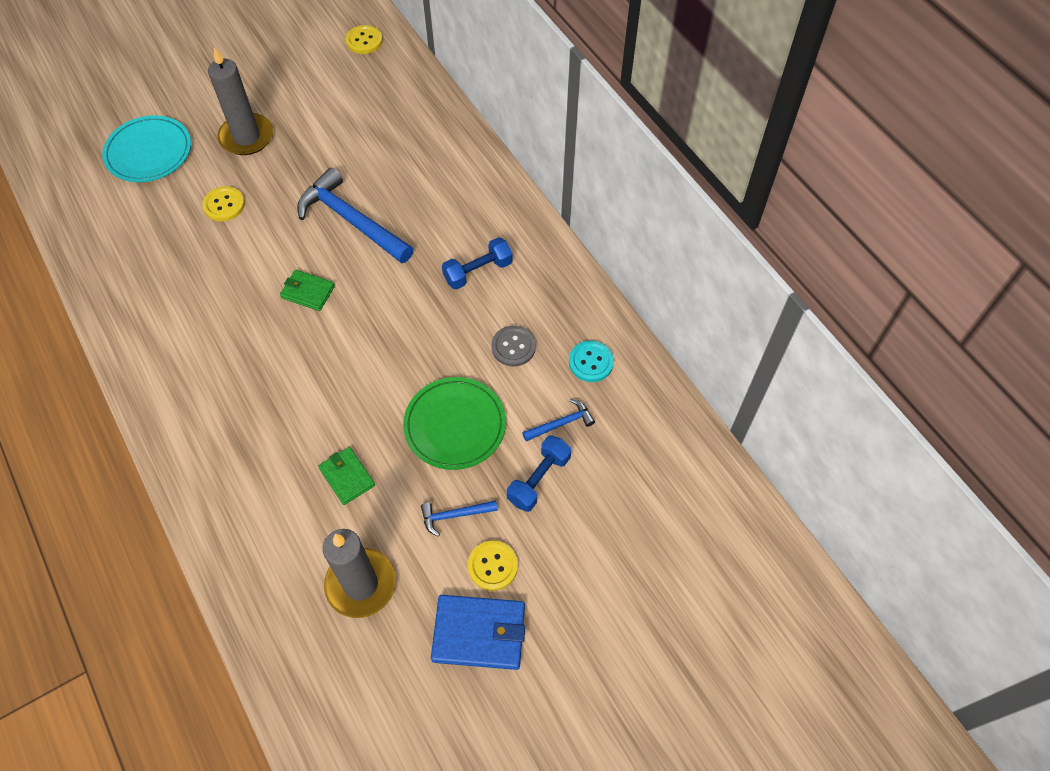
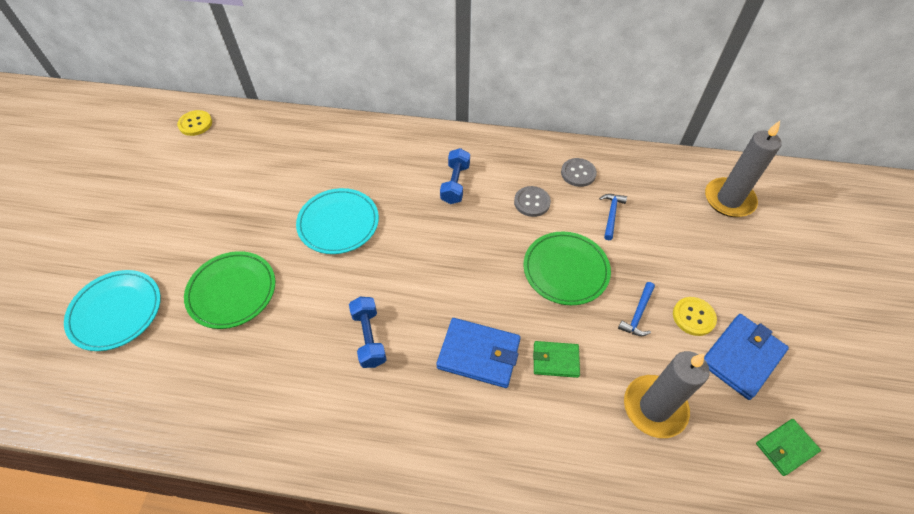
camera: 50 degrees left, 5 degrees down
yellow button [202,186,245,221] -> green plate [184,251,275,329]
grey candle [208,47,273,155] -> grey candle moved to [705,121,782,217]
green wallet [280,270,335,311] -> green wallet moved to [756,419,821,476]
blue hammer [297,168,413,263] -> turquoise plate [296,188,379,254]
blue dumbbell [507,435,571,512] -> blue dumbbell moved to [349,297,387,368]
turquoise button [569,341,614,382] -> grey button [561,158,597,187]
none -> blue wallet [436,318,521,388]

